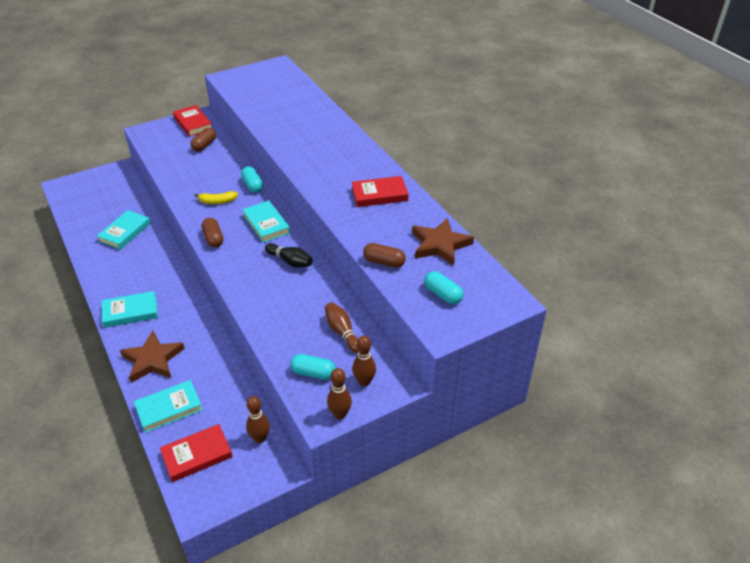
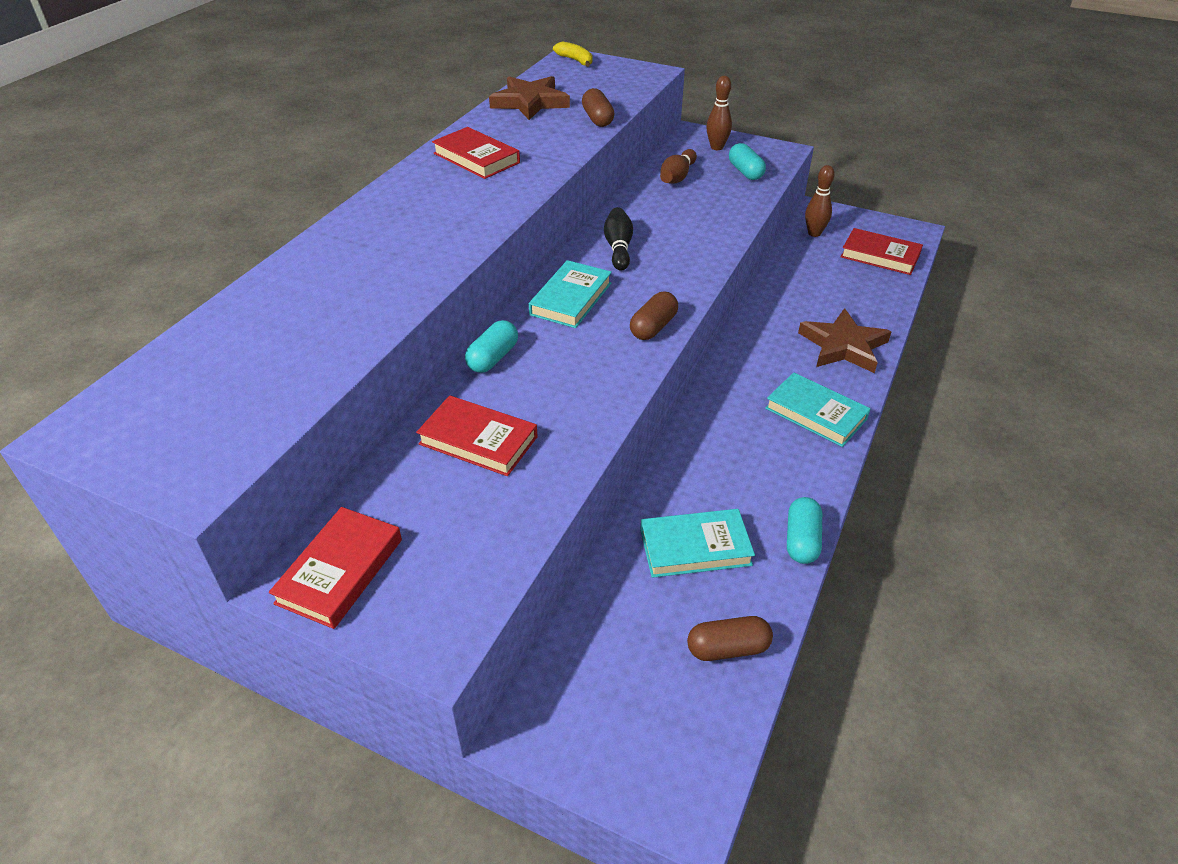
camera: 125 degrees left, 0 degrees up
turquoise book [134,380,203,433] -> none
brown capsule [190,128,216,151] -> brown capsule moved to [687,616,773,661]
yellow banana [194,191,238,204] -> yellow banana moved to [553,42,592,67]
brown bowling pin [327,368,352,419] -> none
turquoise capsule [424,271,464,304] -> turquoise capsule moved to [787,497,822,564]
none -> red book [416,395,538,476]

